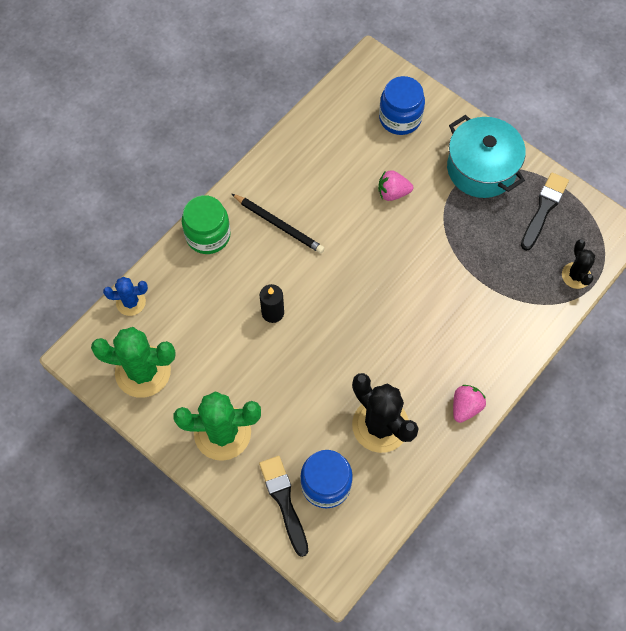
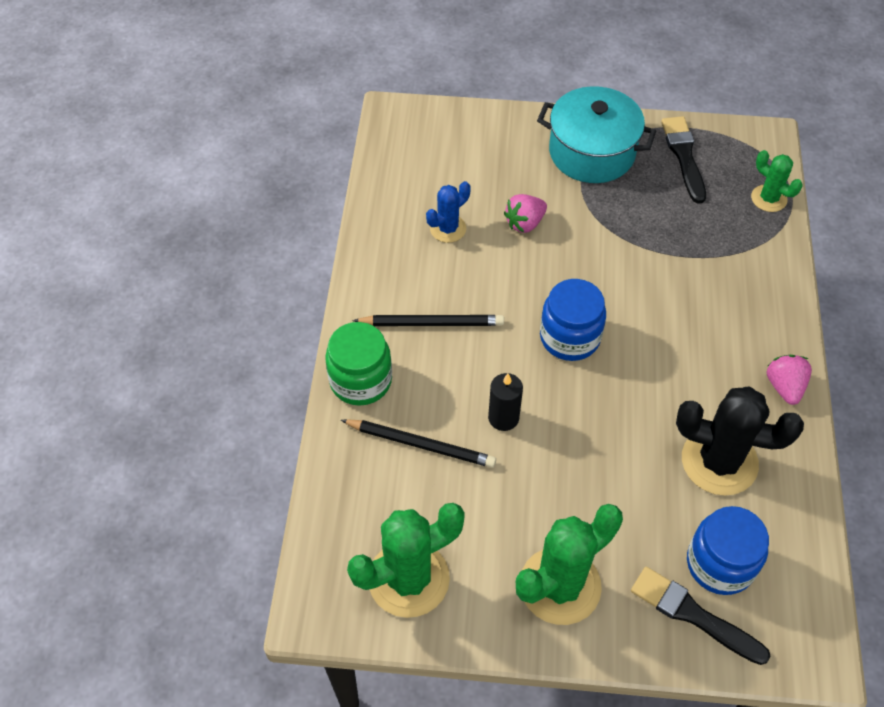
camera: 35 degrees left, 10 degrees down
blue cactus [103,277,148,316] -> blue cactus moved to [426,181,471,243]
blue jar [379,76,425,135] -> blue jar moved to [540,279,606,361]
black cactus [562,239,595,289] -> green cactus [751,150,802,212]
none -> black pencil [341,419,496,468]

